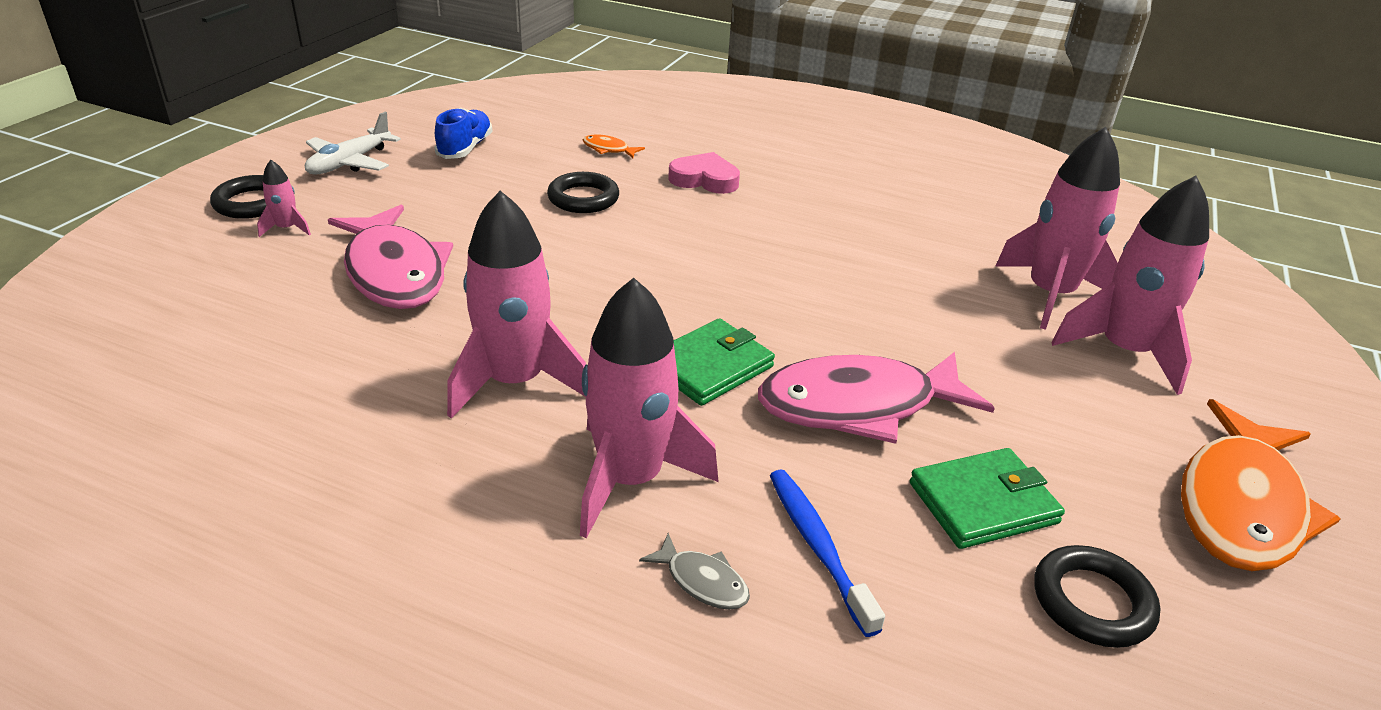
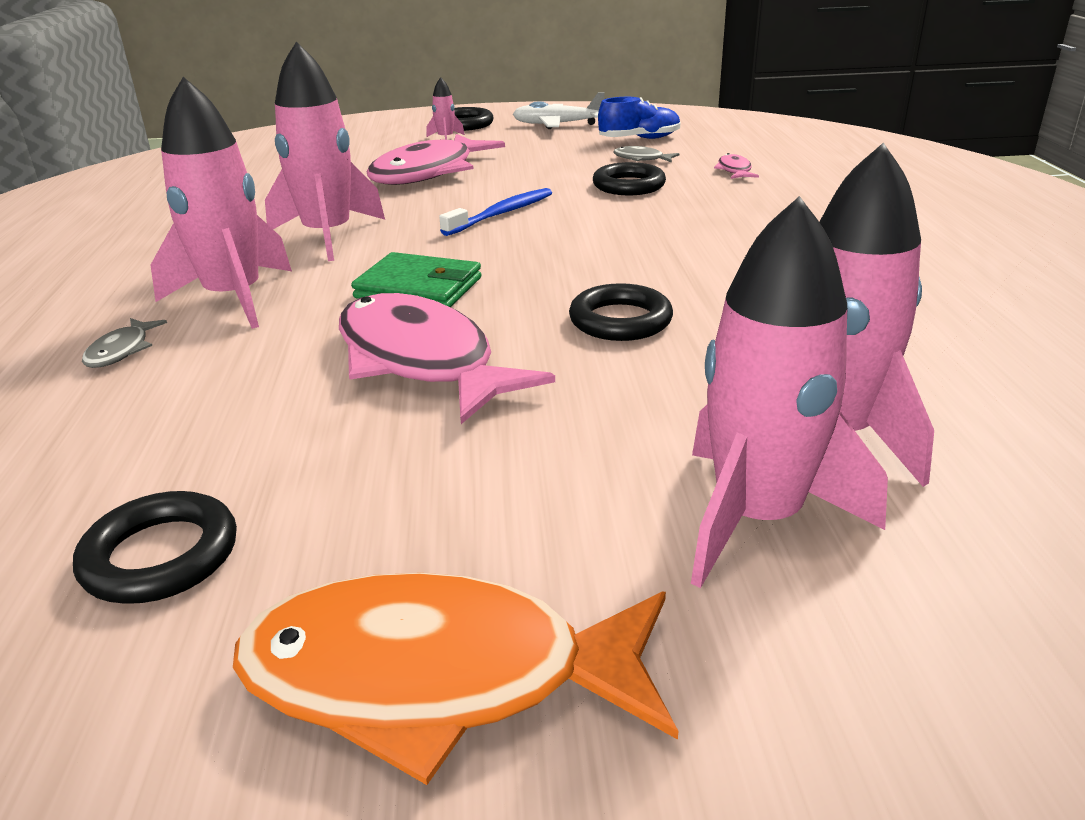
camera: 65 degrees right, 5 degrees down
orange fish [583,134,645,158] -> pink fish [714,153,759,179]
pink heart [668,152,740,194] -> none
blue toothbrush [770,469,885,637] -> blue toothbrush moved to [439,188,552,236]
green wallet [910,448,1065,549] -> none
none -> black ring [569,283,673,341]
none -> grey fish [614,146,680,163]

